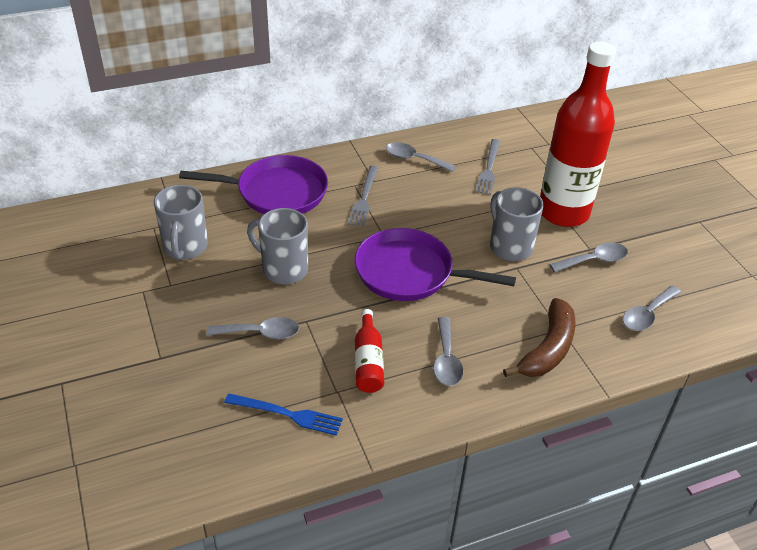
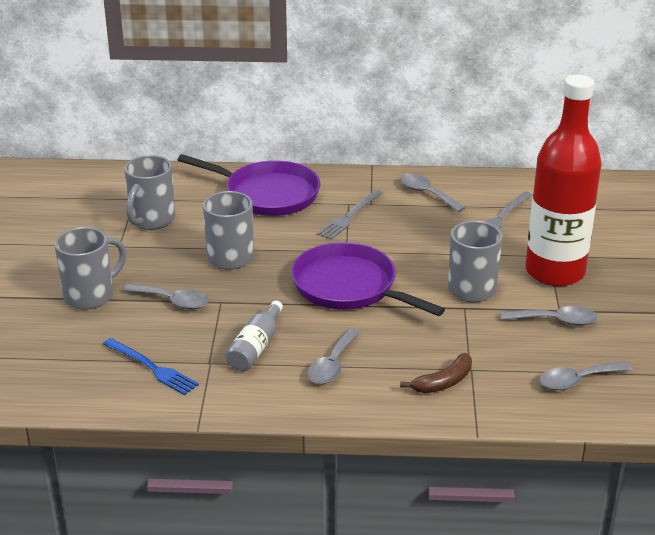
camera: 25 degrees right, 10 degrees down
red bottle [355,309,384,393] -> grey bottle [225,300,283,371]
brown banana [503,298,575,377] -> brown banana [400,353,472,393], size x0.65
none -> grey mug [54,227,126,310]

